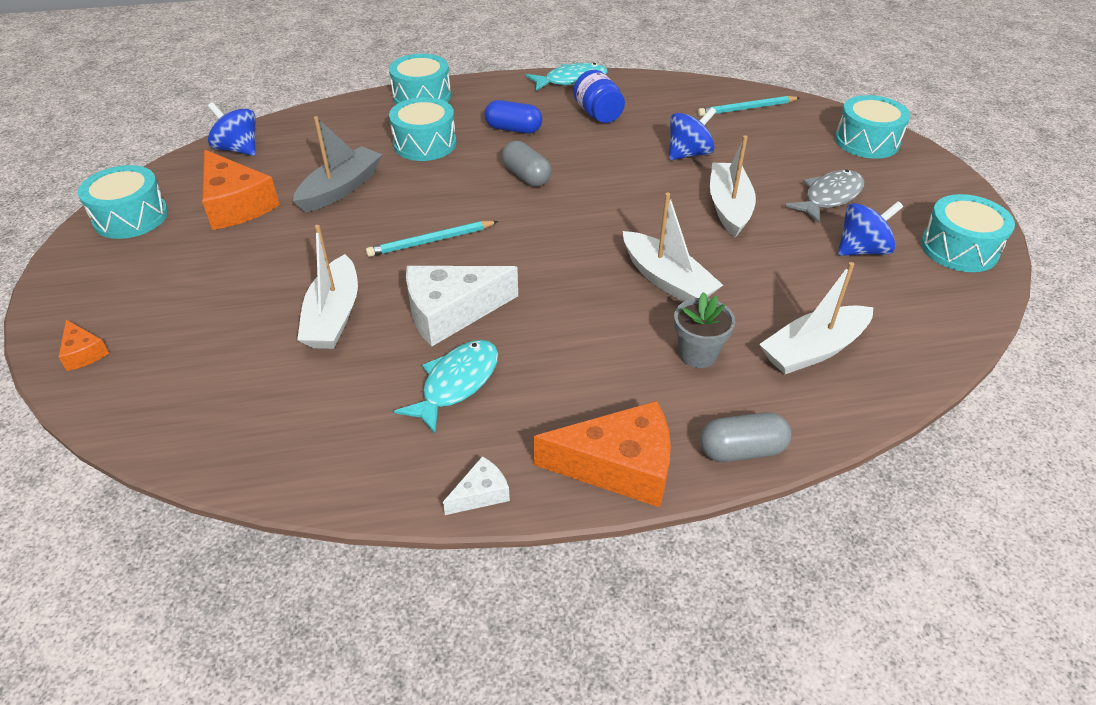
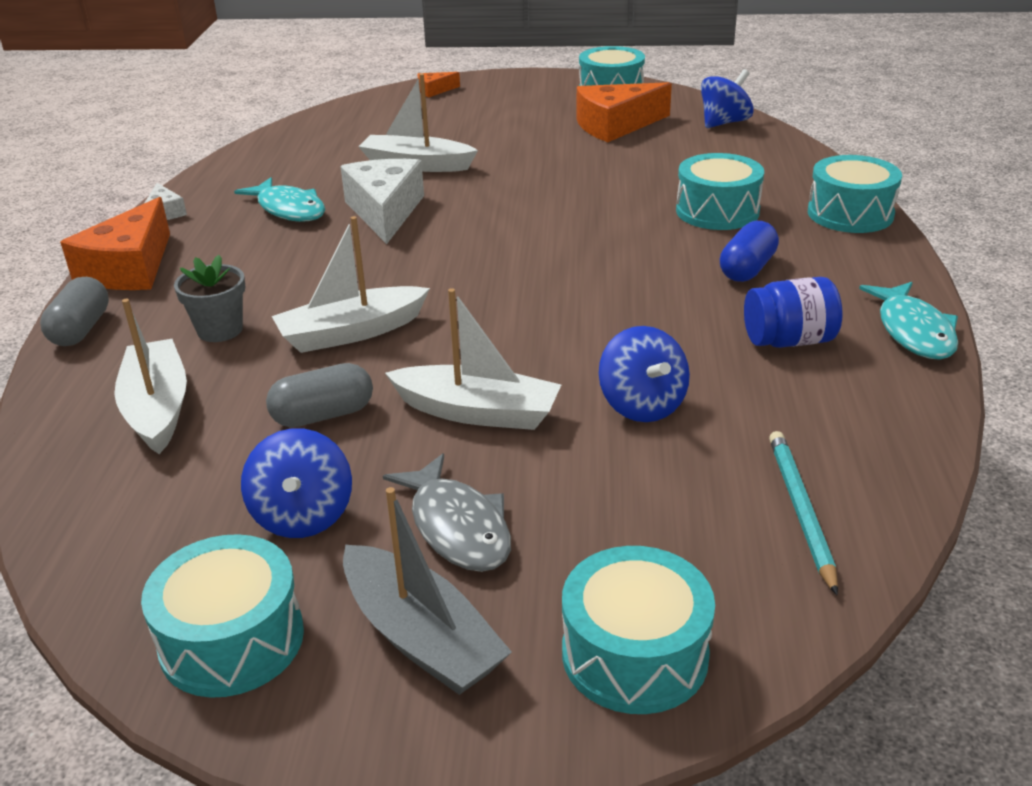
camera: 105 degrees right, 10 degrees down
grey boat [293,116,382,212] -> grey boat moved to [343,487,512,695]
turquoise pencil [366,221,499,257] -> none
grey capsule [502,141,552,187] -> grey capsule moved to [266,363,373,427]

